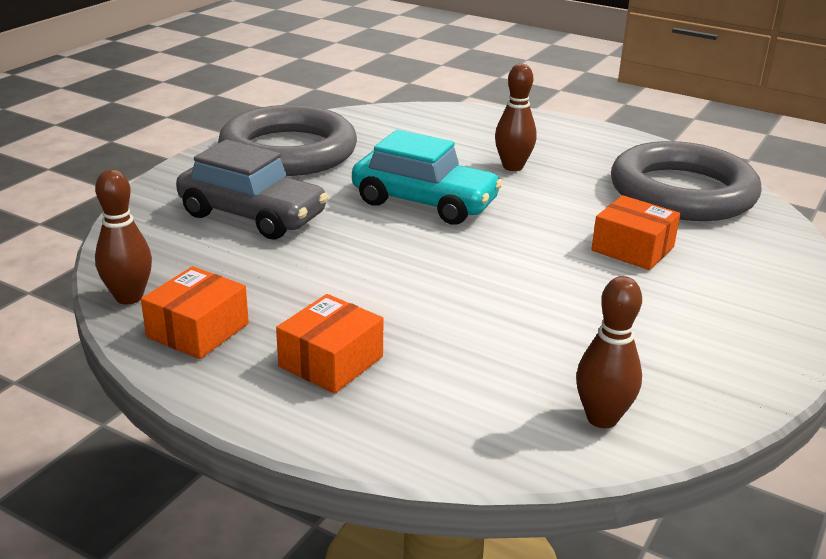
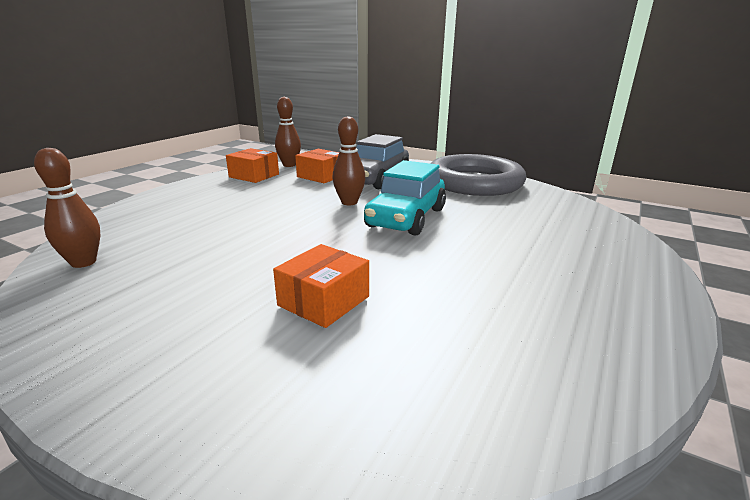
camera: 90 degrees right, 5 degrees down
orange box [276,294,384,394] -> orange box moved to [295,149,339,183]
brown bowling pin [495,64,536,171] -> brown bowling pin moved to [332,116,366,205]
grey ring [611,141,762,221] -> none

